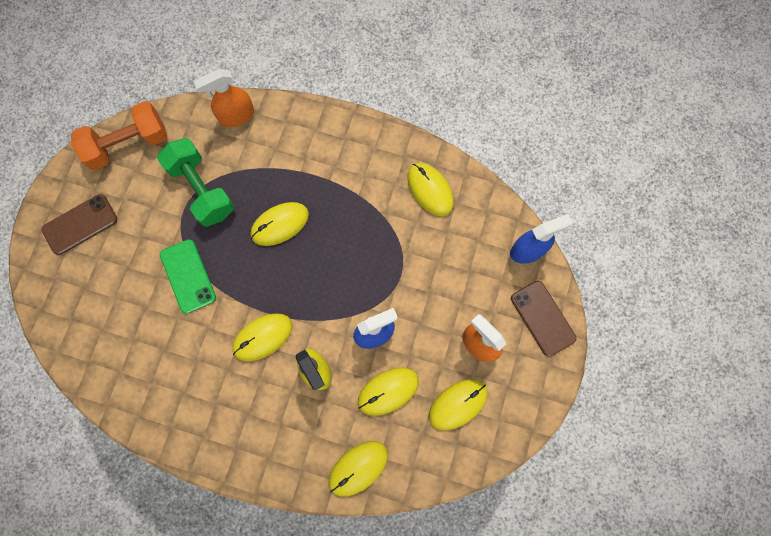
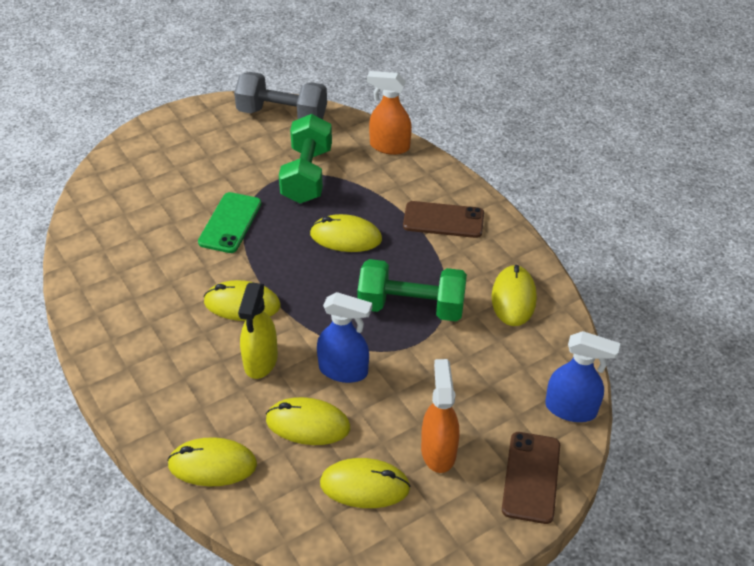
camera: 40 degrees right, 30 degrees down
brown phone [42,194,117,255] -> brown phone moved to [403,201,484,238]
orange dumbbell [71,101,167,170] -> grey dumbbell [234,72,327,119]
none -> green dumbbell [358,259,467,321]

